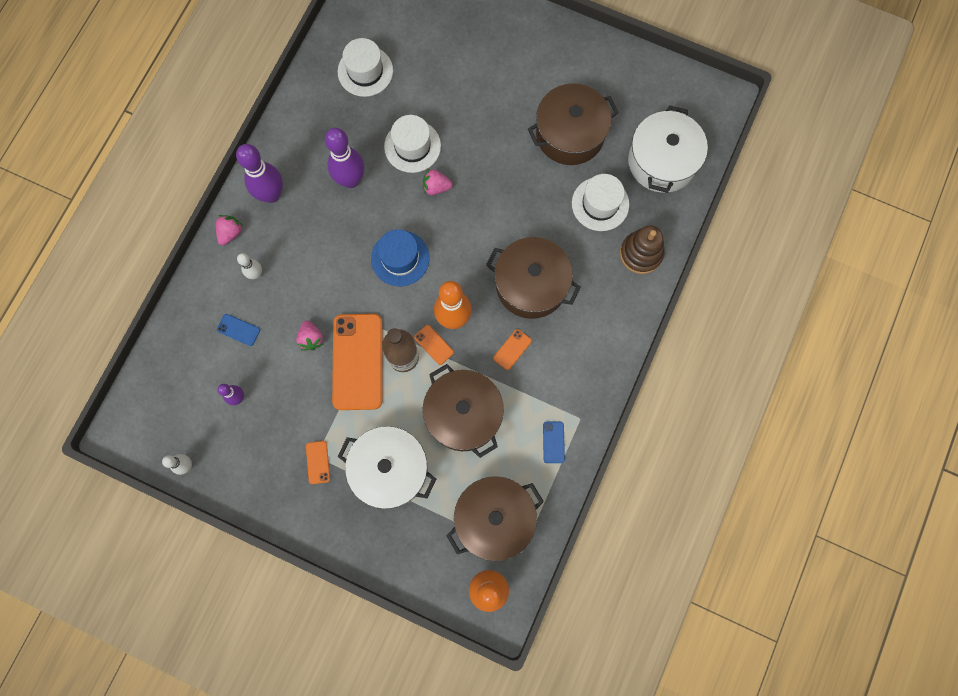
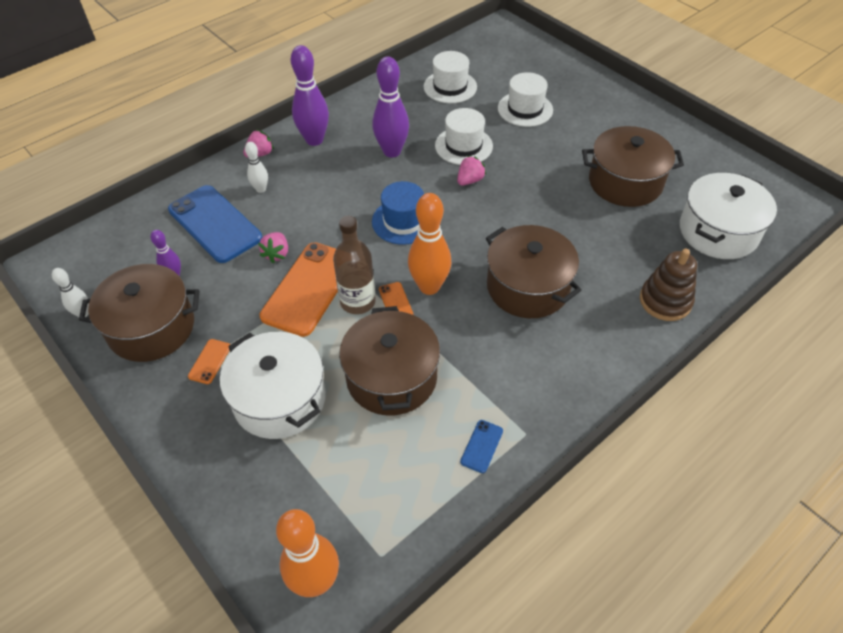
camera: 25 degrees right, 25 degrees down
blue phone [217,314,260,346] -> blue phone [168,185,262,263], size x2.39
pink strawberry [423,168,453,195] -> pink strawberry turned 105 degrees clockwise [457,156,486,186]
brown pot [446,476,544,561] -> brown pot moved to [79,264,199,362]
orange phone [493,329,532,370] -> none
white hat [572,174,629,231] -> white hat moved to [498,72,553,127]

